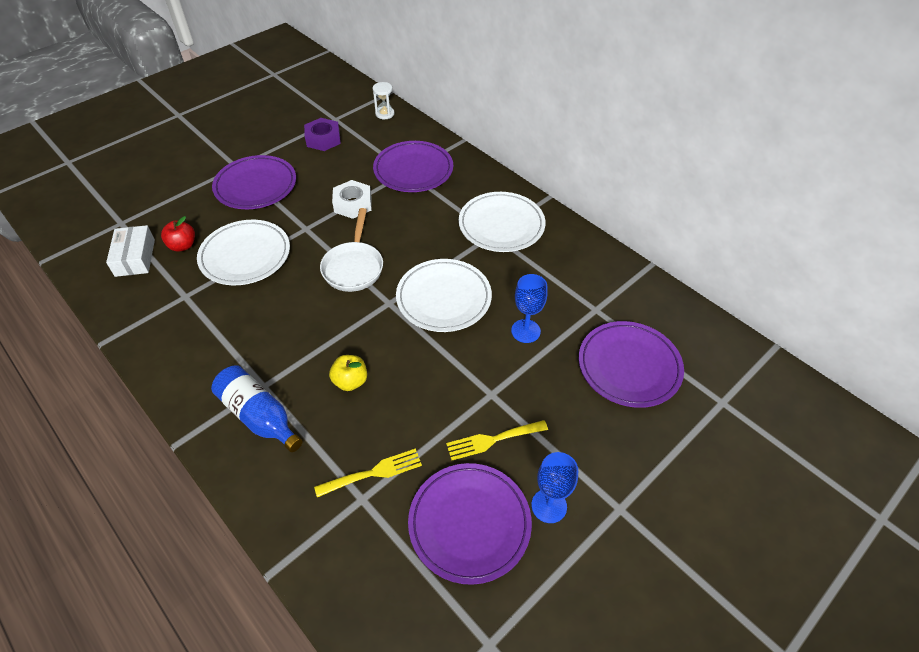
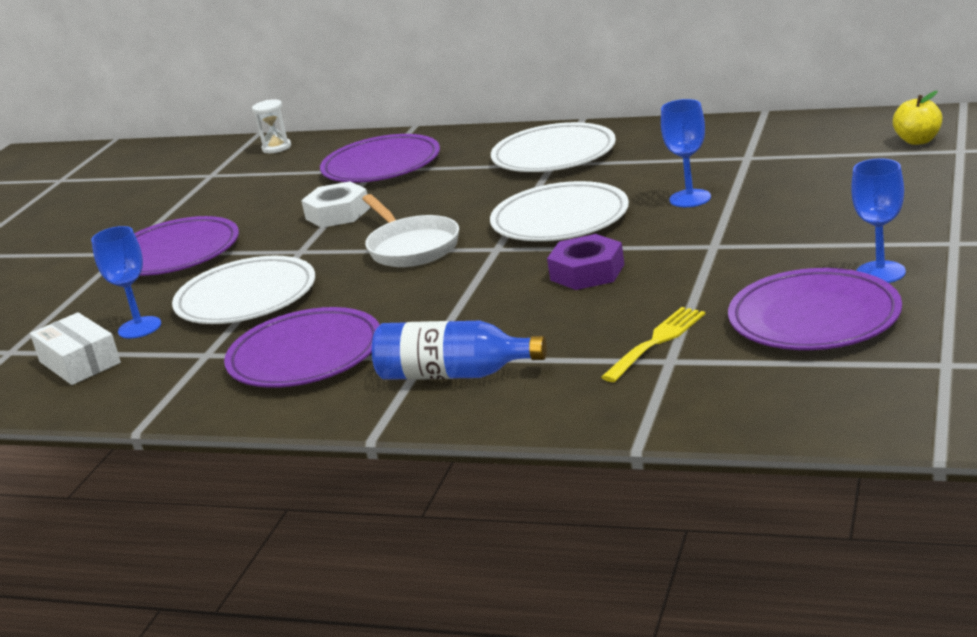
camera: 25 degrees left, 25 degrees down
red apple [161,216,195,252] -> blue goblet [91,226,161,339]
purple nut [304,118,341,151] -> purple nut moved to [547,234,625,290]
yellow apple [329,355,367,391] -> yellow apple moved to [893,91,942,145]
yellow fork [446,420,548,460] -> none
purple plate [579,321,684,408] -> purple plate moved to [224,307,379,388]

